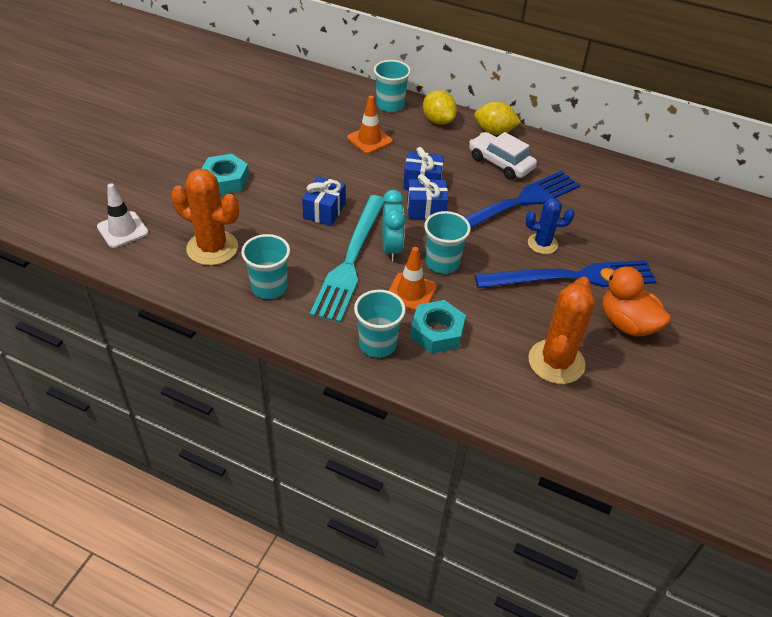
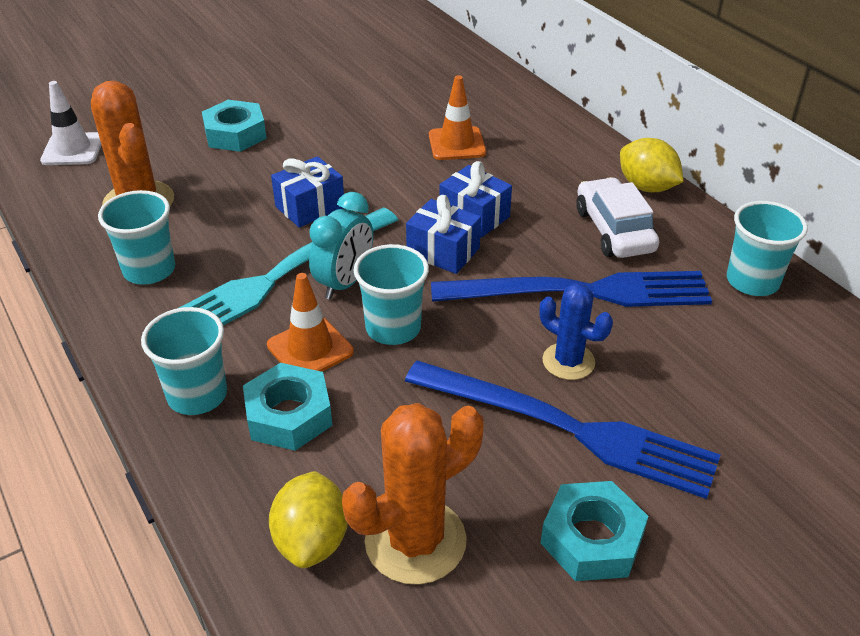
camera: 35 degrees right, 5 degrees down
turquoise cup [374,60,411,112] -> turquoise cup moved to [727,201,808,296]
yellow lemon [423,90,457,125] -> yellow lemon moved to [269,471,348,568]
orange duck [600,266,671,336] -> turquoise nut [541,481,648,581]

